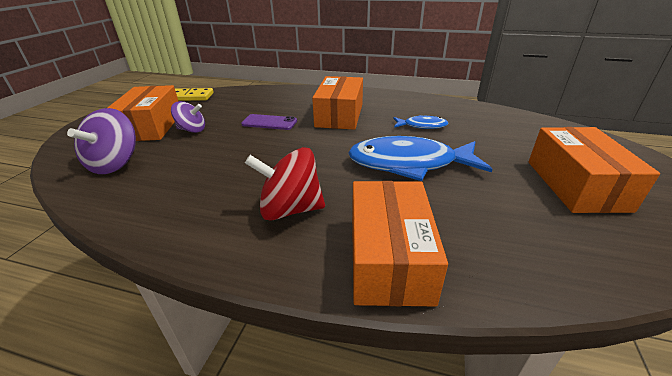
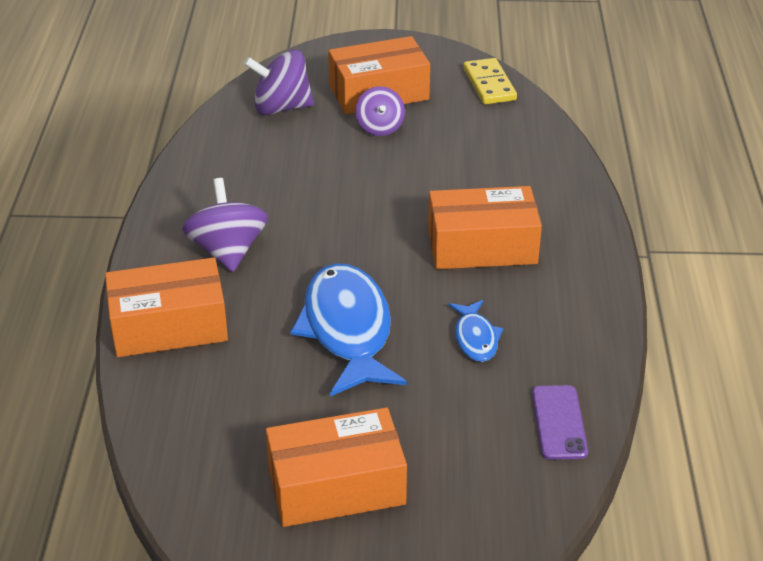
camera: 75 degrees right, 5 degrees up
purple phone [241,114,297,130] -> purple phone moved to [532,385,588,460]
red spinning top [245,147,325,221] -> purple spinning top [182,178,268,272]

